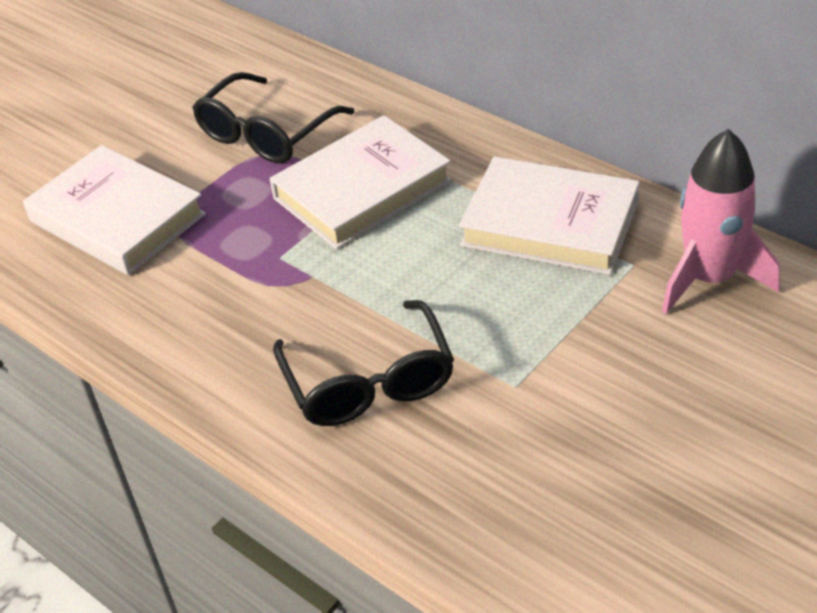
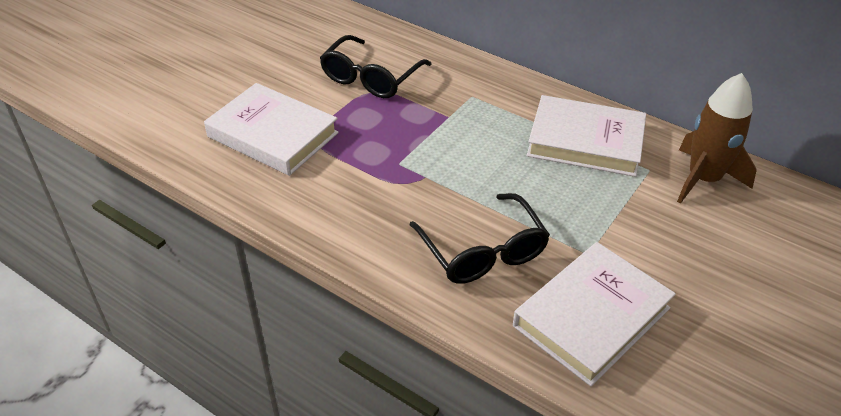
camera: 10 degrees left, 0 degrees up
white book [270,115,452,250] -> white book moved to [513,242,676,386]
pink rocket [662,129,780,314] -> brown rocket [677,73,757,204]

